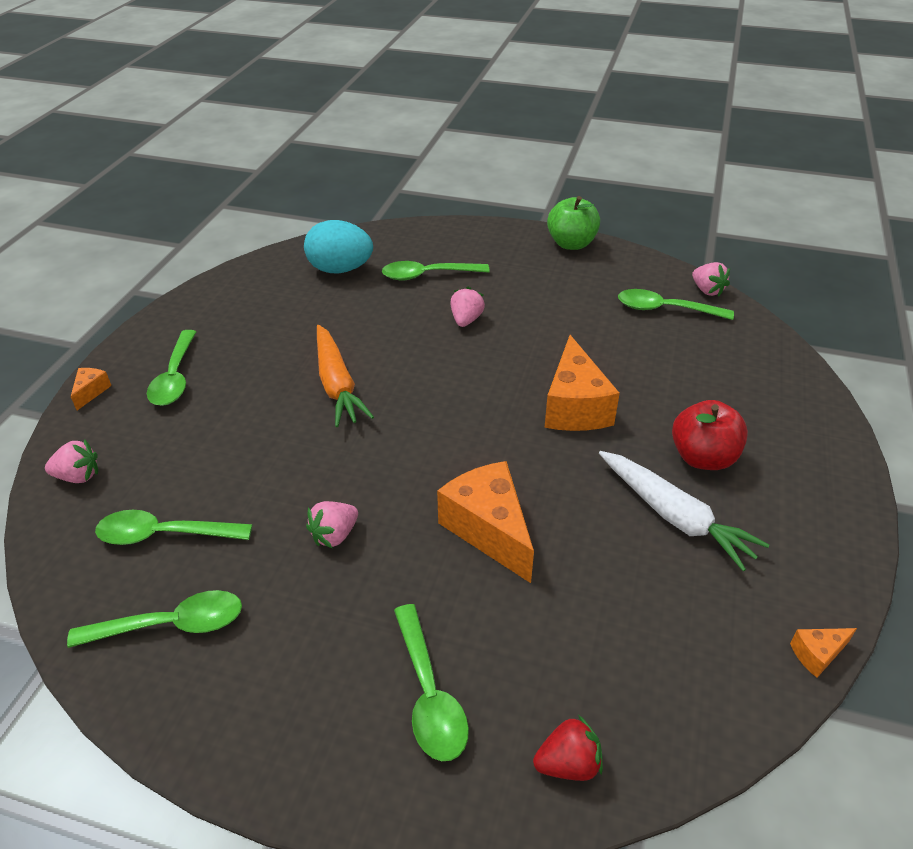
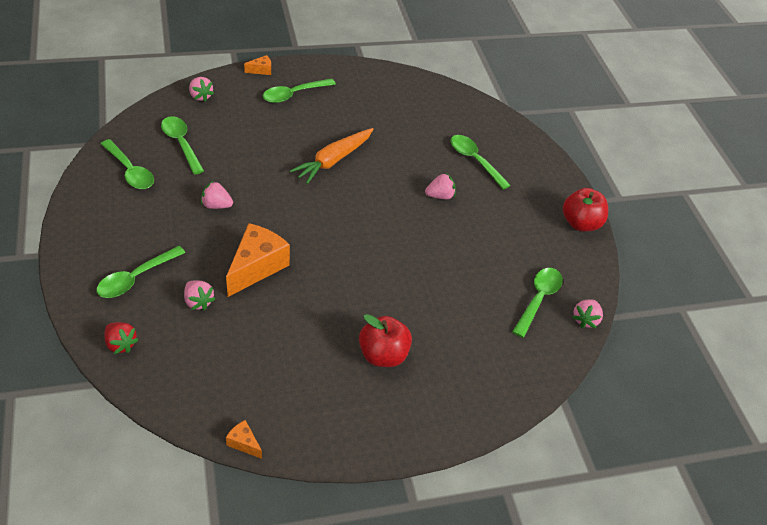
camera: 55 degrees right, 5 degrees up
turquoise egg [304,220,373,273] -> none
orange cheese [544,335,620,431] -> none
green apple [547,196,600,250] -> red apple [563,188,608,231]
white carrot [599,451,769,571] -> none
green spoon [618,289,734,320] -> green spoon turned 45 degrees clockwise [512,268,563,338]
none -> pink strawberry [184,280,215,310]

